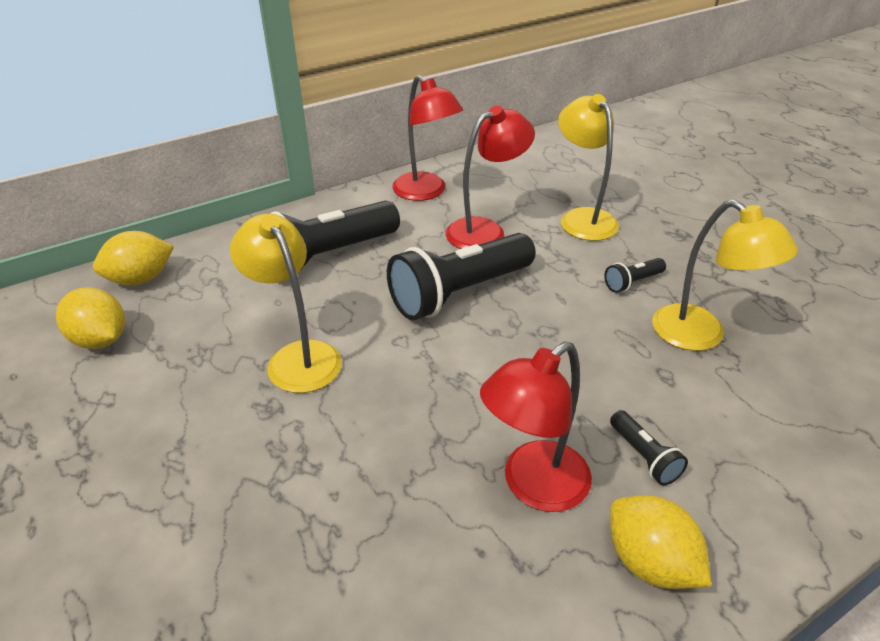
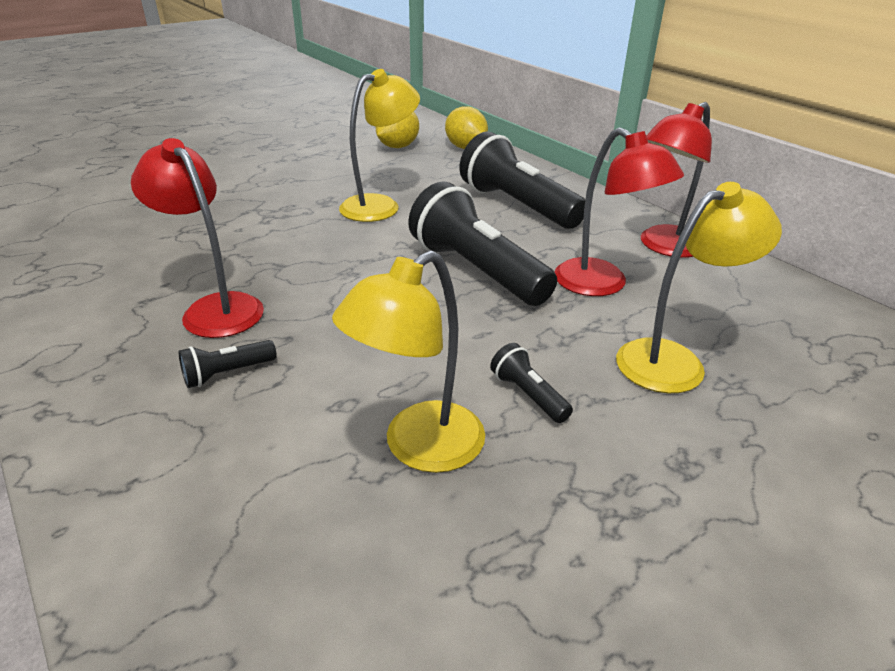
camera: 85 degrees right, 5 degrees down
yellow lemon [610,495,711,589] -> none

